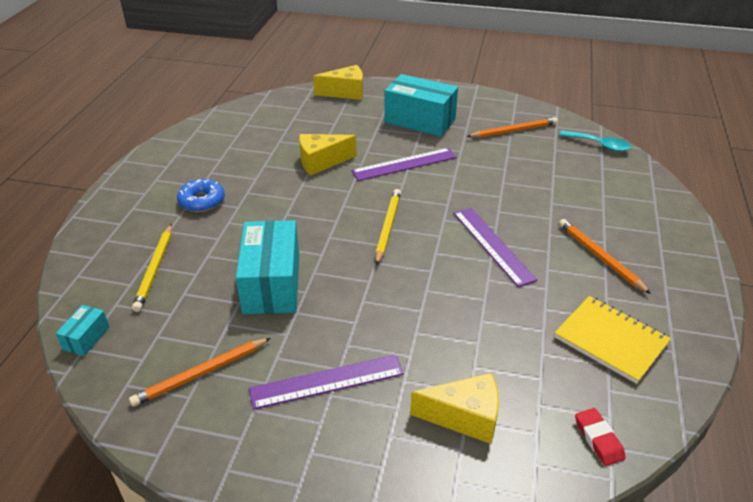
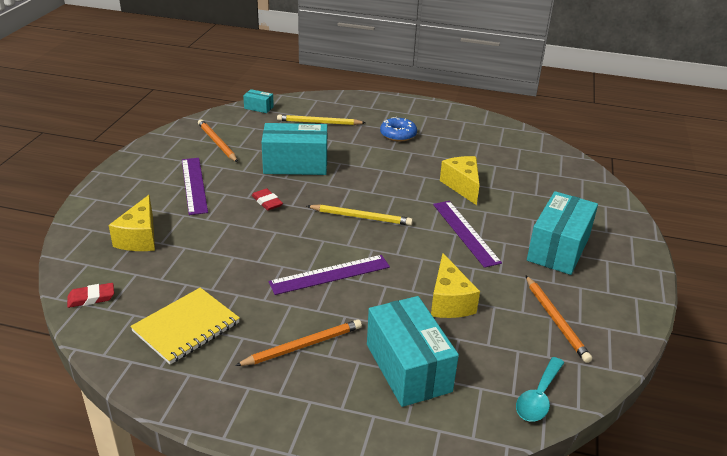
camera: 90 degrees right, 5 degrees down
yellow cheese [313,65,363,100] -> yellow cheese moved to [431,253,480,318]
none -> red eraser [252,188,283,211]
none -> turquoise box [367,296,459,407]

